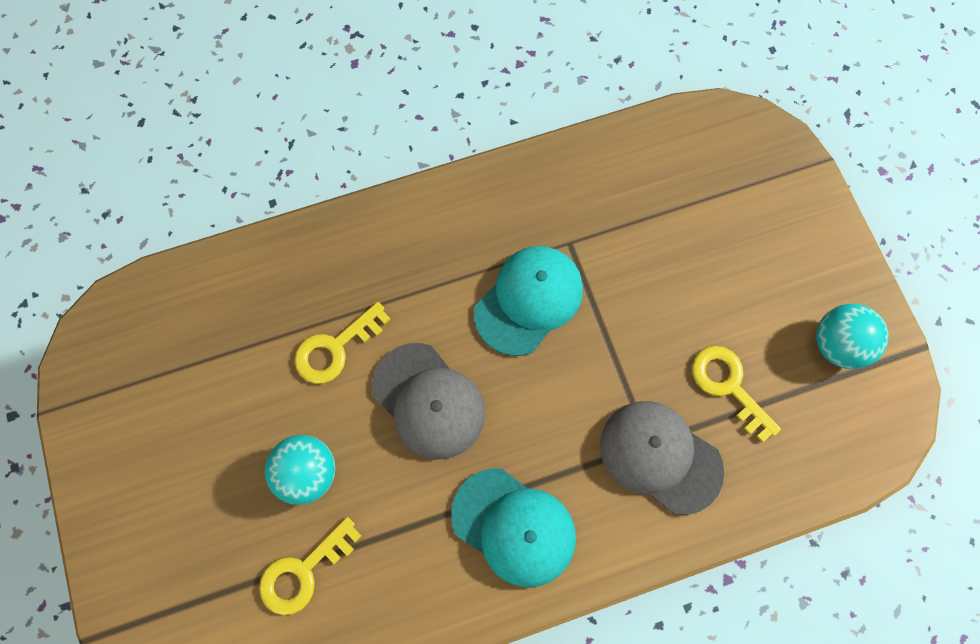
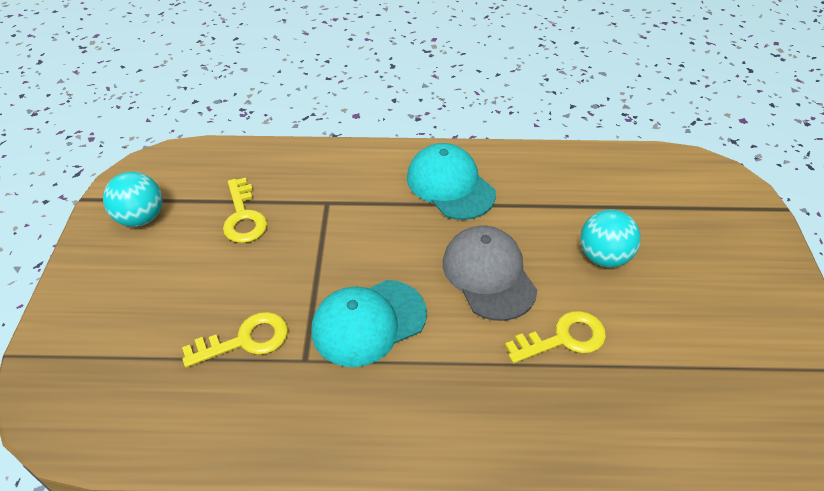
camera: 160 degrees left, 25 degrees down
yellow key [259,517,362,615] -> yellow key moved to [182,312,288,368]
grey cap [600,401,724,515] -> none

